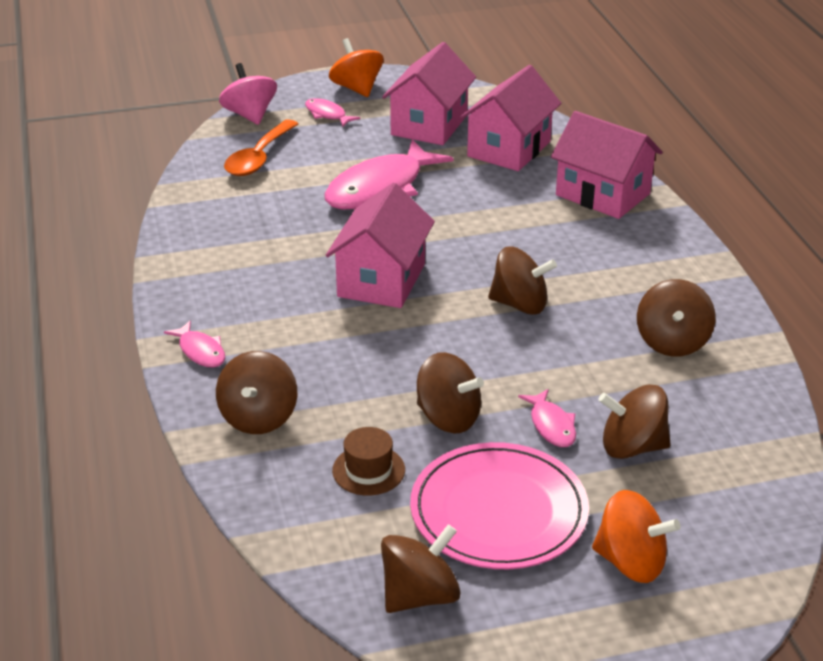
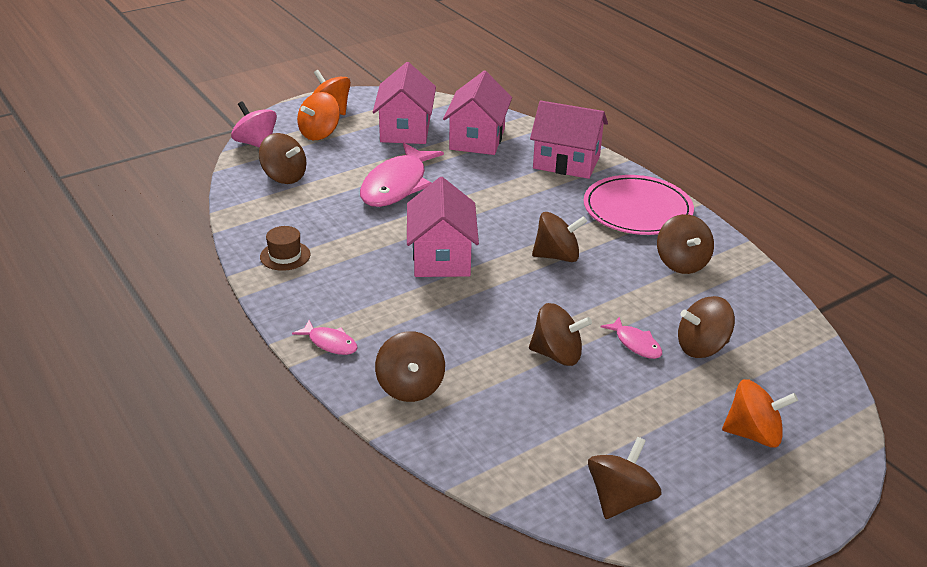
camera: 20 degrees left, 0 degrees up
orange spoon [224,119,298,176] -> brown spinning top [259,133,307,184]
pink fish [305,98,360,127] -> orange spinning top [297,92,340,140]
brown hat [332,427,405,495] -> brown hat moved to [260,226,310,271]
pink plate [410,442,589,569] -> pink plate moved to [584,175,694,235]

